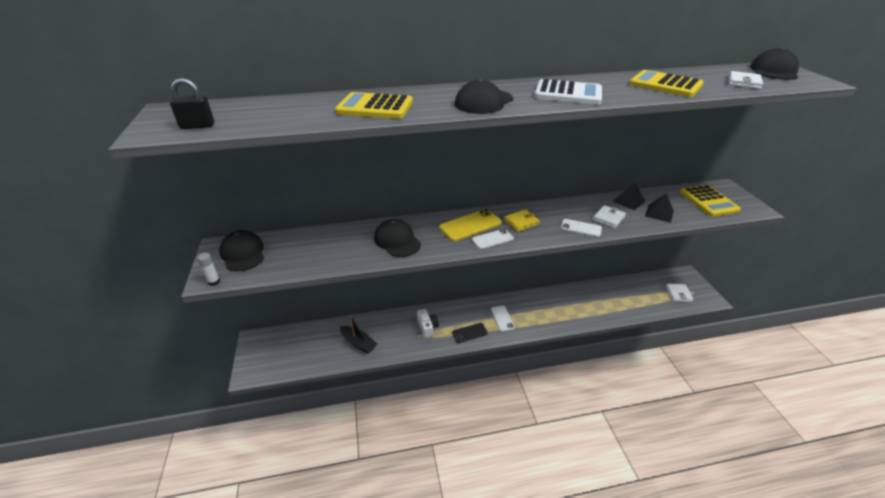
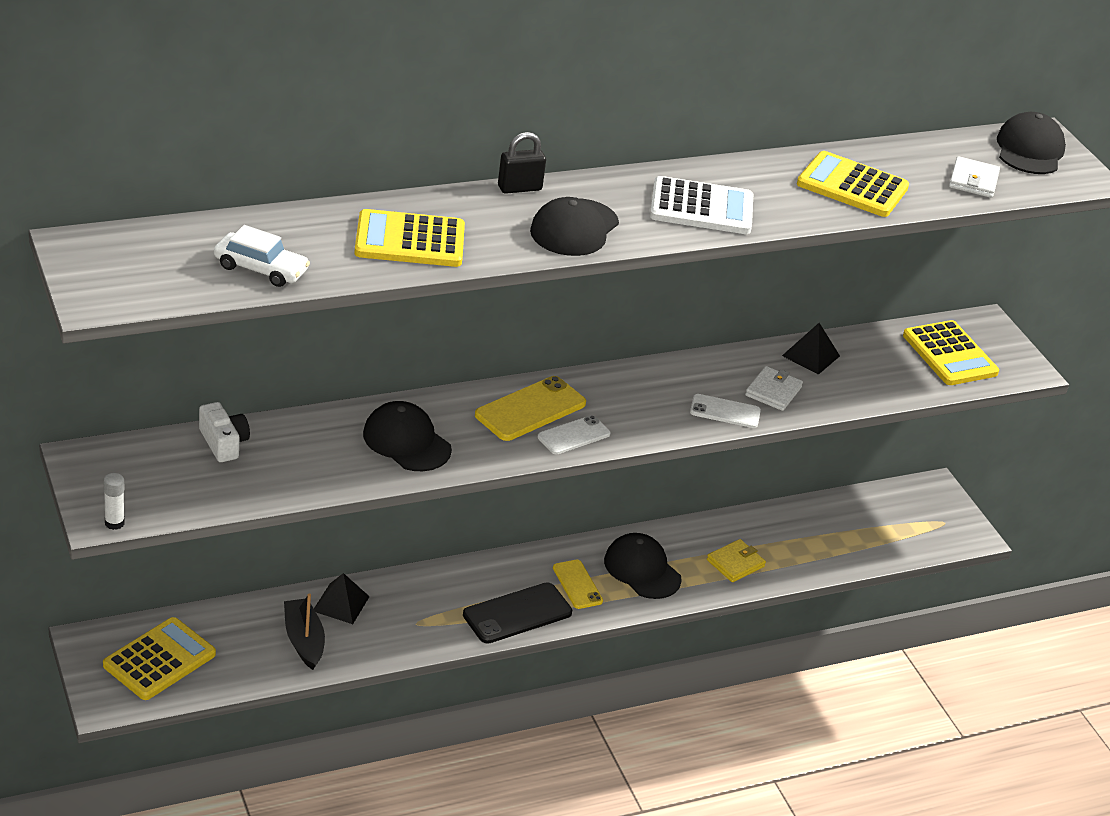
camera: 15 degrees left, 0 degrees up
black padlock [170,78,214,129] -> black padlock moved to [498,132,546,194]
black cap [219,230,264,271] -> black cap moved to [604,533,682,599]
black boat [340,315,377,354] -> black boat turned 135 degrees counterclockwise [284,593,325,670]
white camera [417,309,439,338] -> white camera moved to [199,402,250,462]
black phone [452,323,488,343] -> black phone [463,582,572,644], size x1.58
white phone [491,306,515,332] -> yellow phone [553,560,603,609]
yellow wallet [504,209,540,232] -> yellow wallet moved to [707,539,766,582]
black pyramid [645,193,674,223] -> black pyramid moved to [314,573,370,624]
white wallet [666,283,694,302] -> none
none -> yellow calculator [103,617,216,700]
none -> white car [214,225,310,287]

